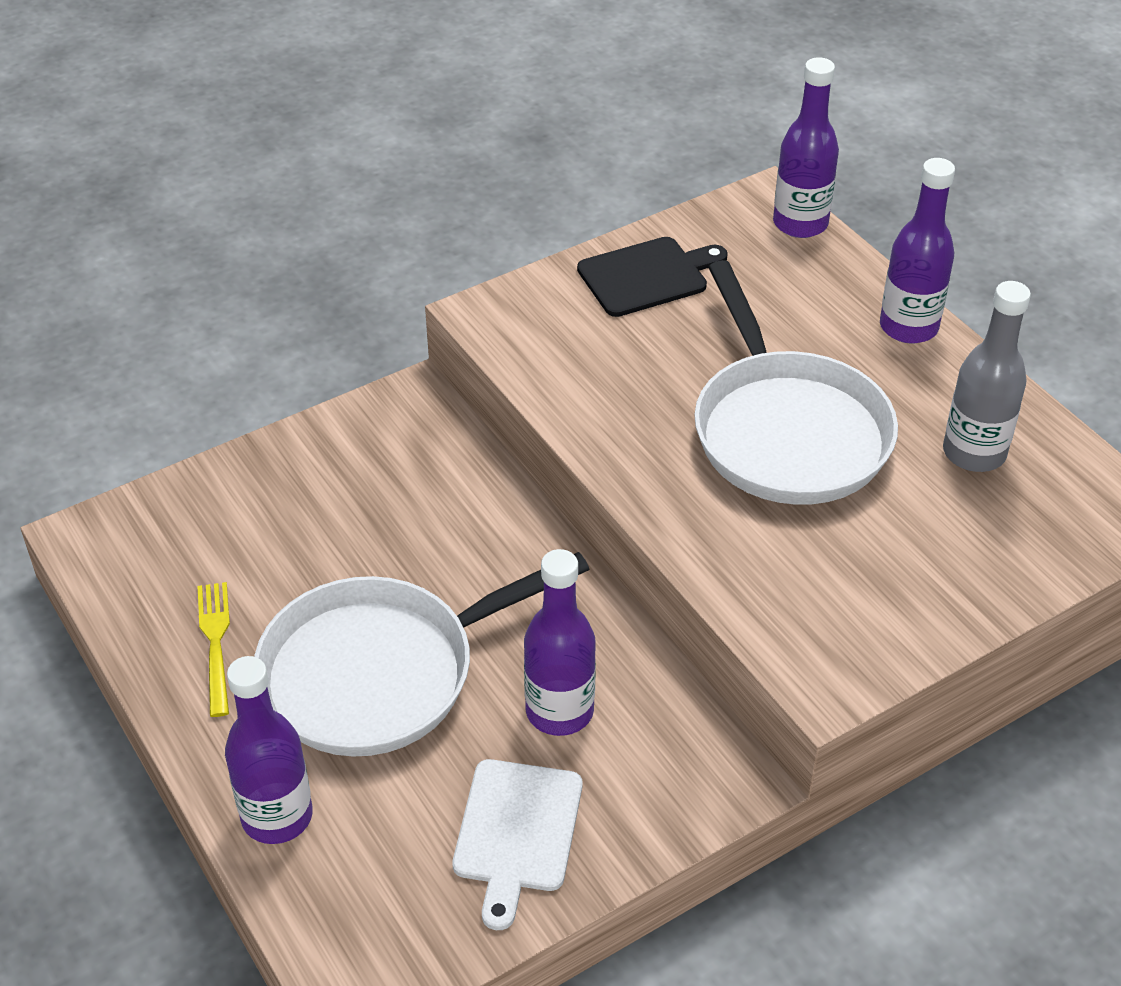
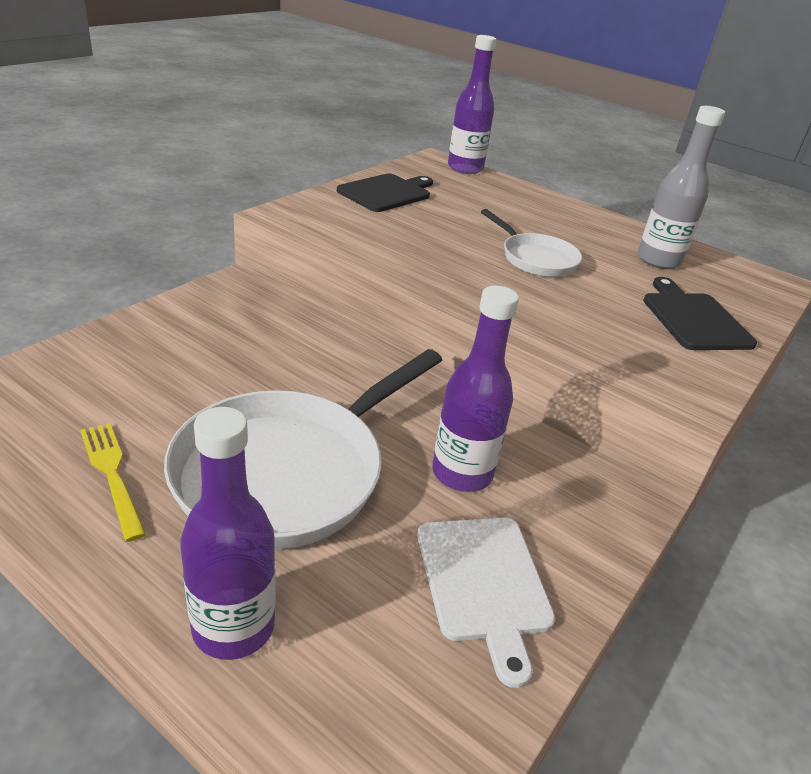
camera: 25 degrees left, 10 degrees down
white pan [694,260,898,505] -> white pan [481,209,582,277], size x0.53
purple bottle [880,158,955,344] -> none
none -> black cutting board [643,277,757,350]

